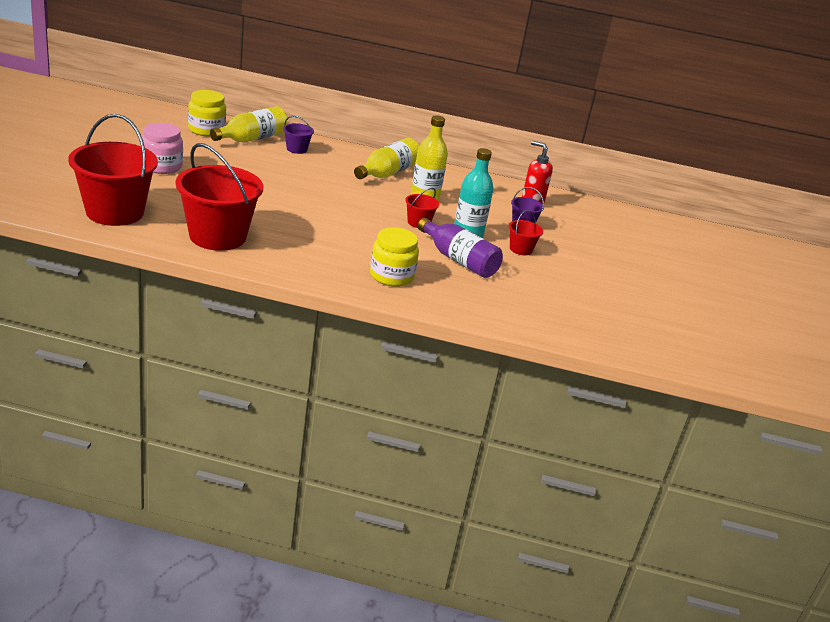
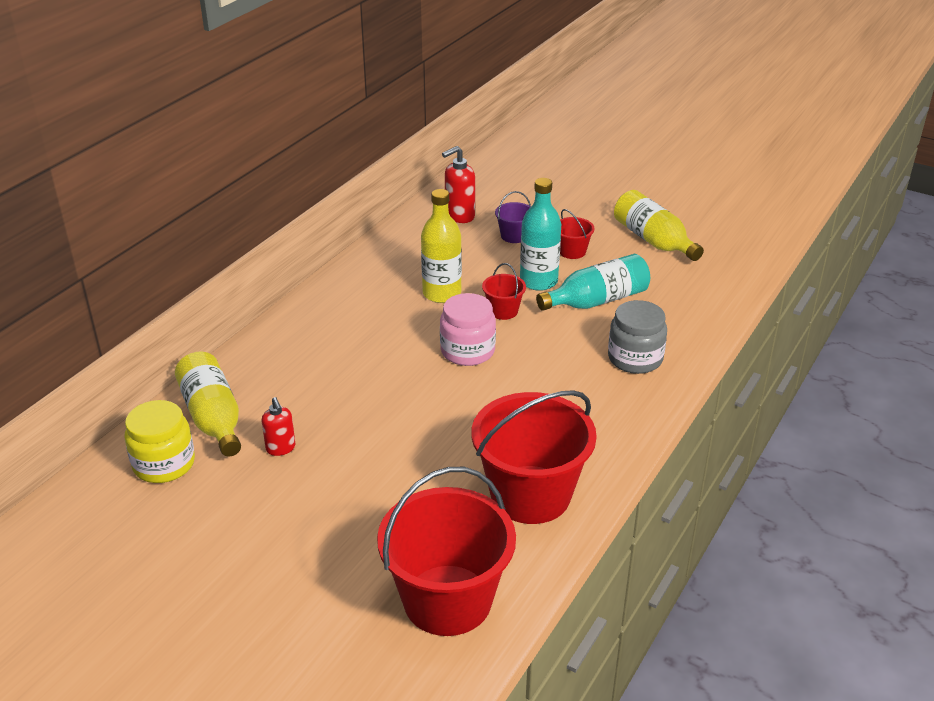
camera: 65 degrees left, 5 degrees up
pink jar [142,123,183,174] -> pink jar moved to [440,293,496,366]
purple bucket [283,116,314,154] -> none
yellow bottle [354,138,419,179] -> yellow bottle moved to [614,190,704,261]
yellow jar [370,227,419,287] -> grey jar [608,300,667,374]
purple bottle [418,218,503,278] -> turquoise bottle [536,254,650,311]
none -> red soap dispenser [262,397,295,456]

